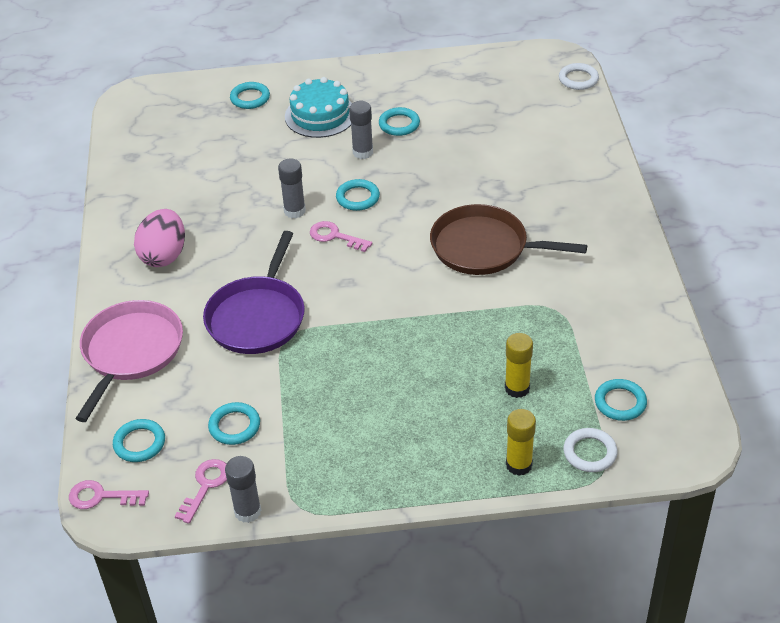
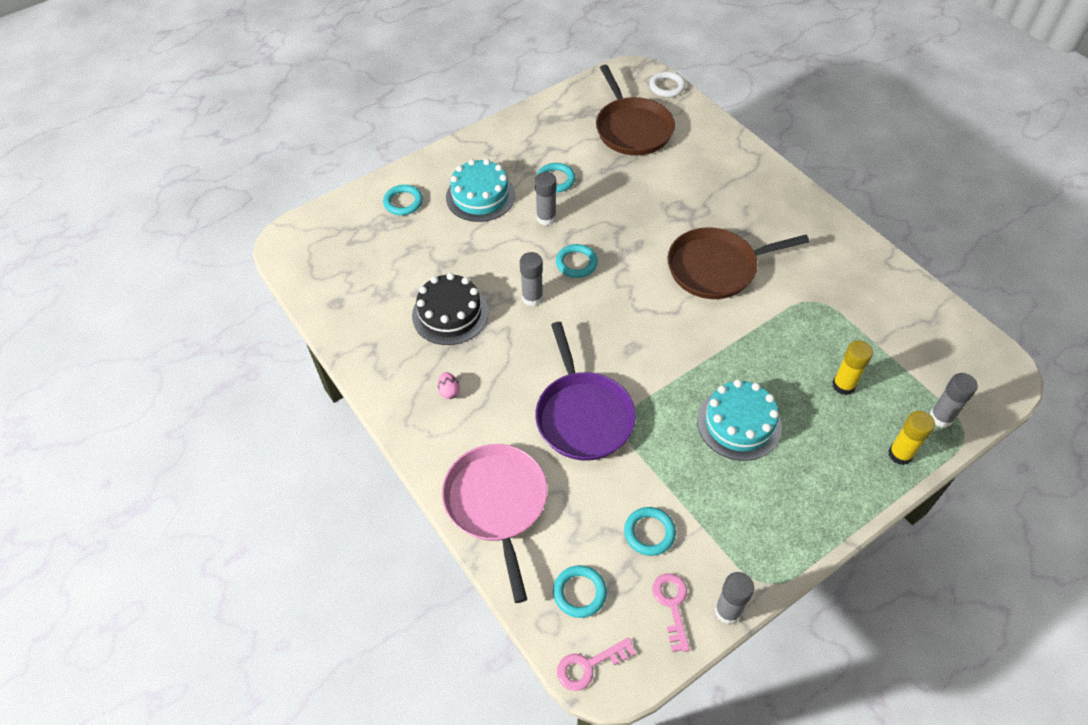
camera: 30 degrees left, 10 degrees up
pink egg [134,209,185,267] -> pink egg [437,372,460,399], size x0.44
pink key [310,221,372,252] -> none
white ring [564,428,618,472] -> grey glue stick [930,373,978,428]
turquoise ring [595,379,647,421] -> none
none -> black cake [412,273,489,345]
none -> brown pan [596,65,675,155]
none -> turquoise cake [697,379,782,461]

